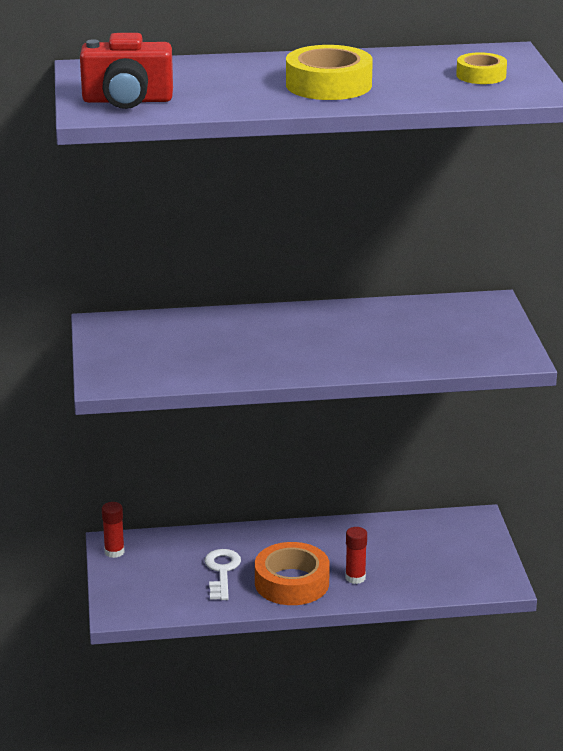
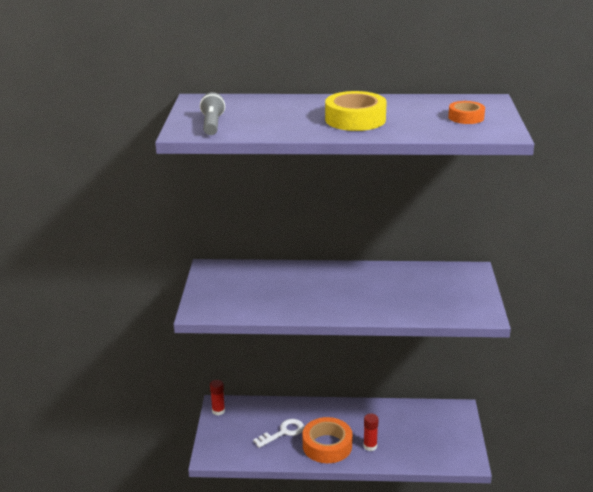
camera: 10 degrees right, 0 degrees up
red camera [80,33,173,109] -> grey flashlight [200,92,225,135]
white key [205,549,241,600] -> white key turned 45 degrees clockwise [253,419,304,448]
yellow tape [456,52,507,84] -> orange tape [448,101,485,124]

